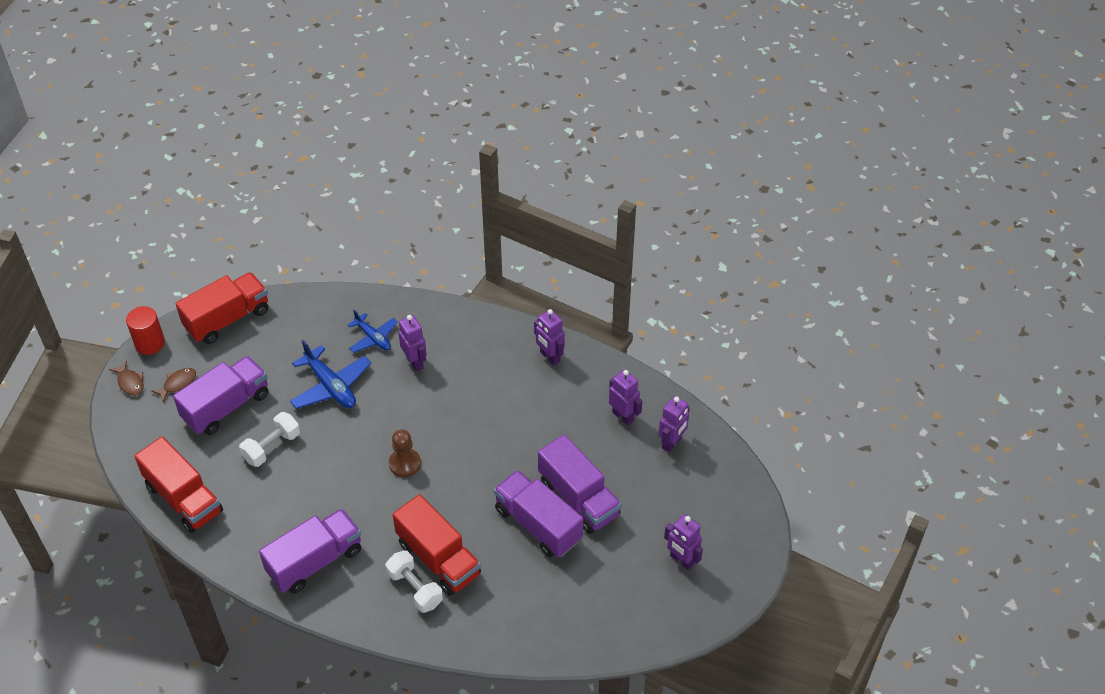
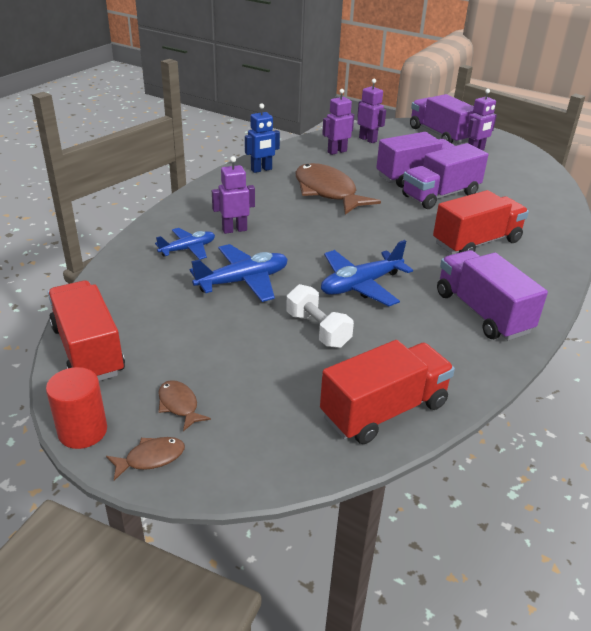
camera: 80 degrees left, 15 degrees down
purple truck [173,356,269,435] -> purple truck moved to [410,94,474,144]
white dumbbell [386,550,443,613] -> none
brown pawn [389,430,421,477] -> none
purple robot [534,309,565,365] -> blue robot [245,103,280,173]
none -> brown fish [295,163,381,214]
none -> blue plane [321,240,413,306]

